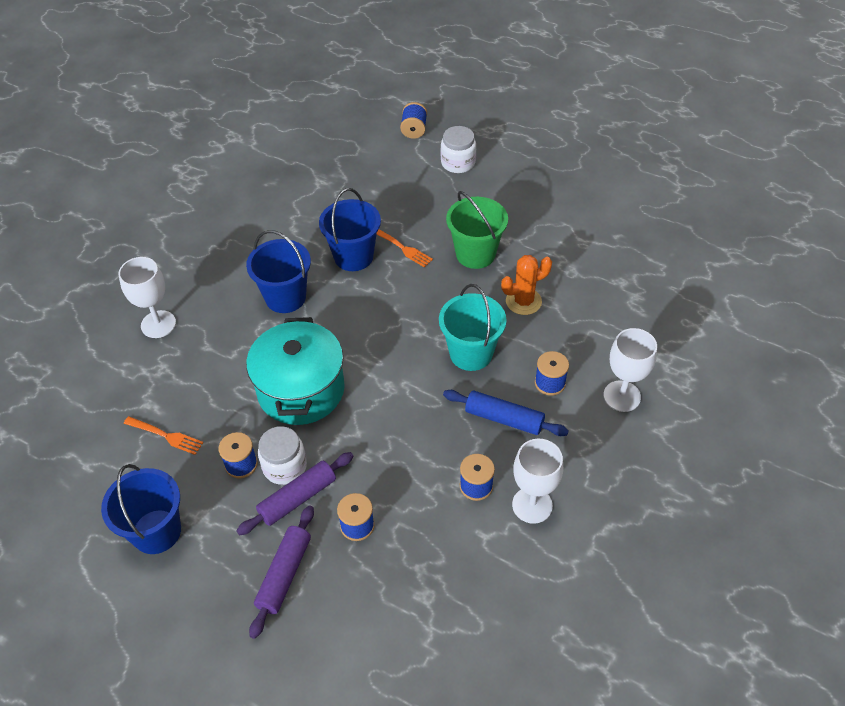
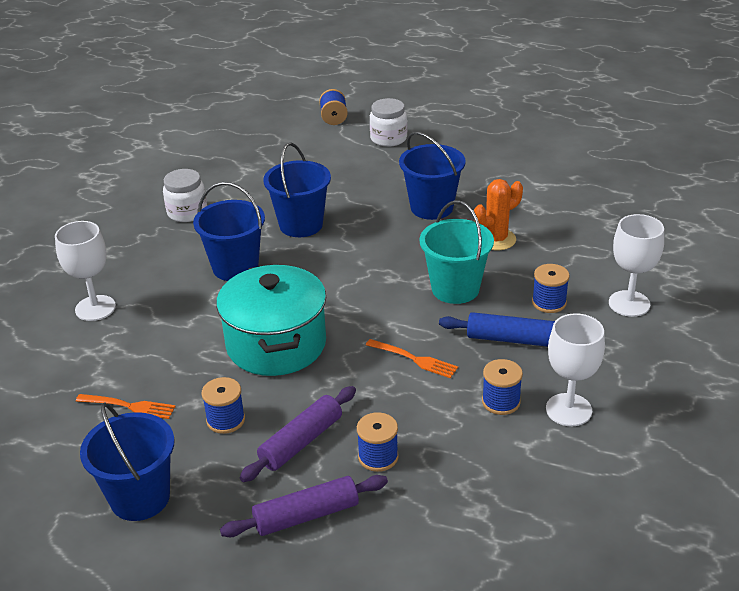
camera: 10 degrees left, 15 degrees down
purple rolling pin [249,505,314,639] -> purple rolling pin turned 60 degrees clockwise [220,475,388,538]
white jar [258,426,307,485] -> white jar moved to [163,169,207,222]
orange fork [377,229,433,267] -> orange fork moved to [366,339,458,378]
green bucket [446,191,508,269] -> blue bucket [399,132,466,220]

